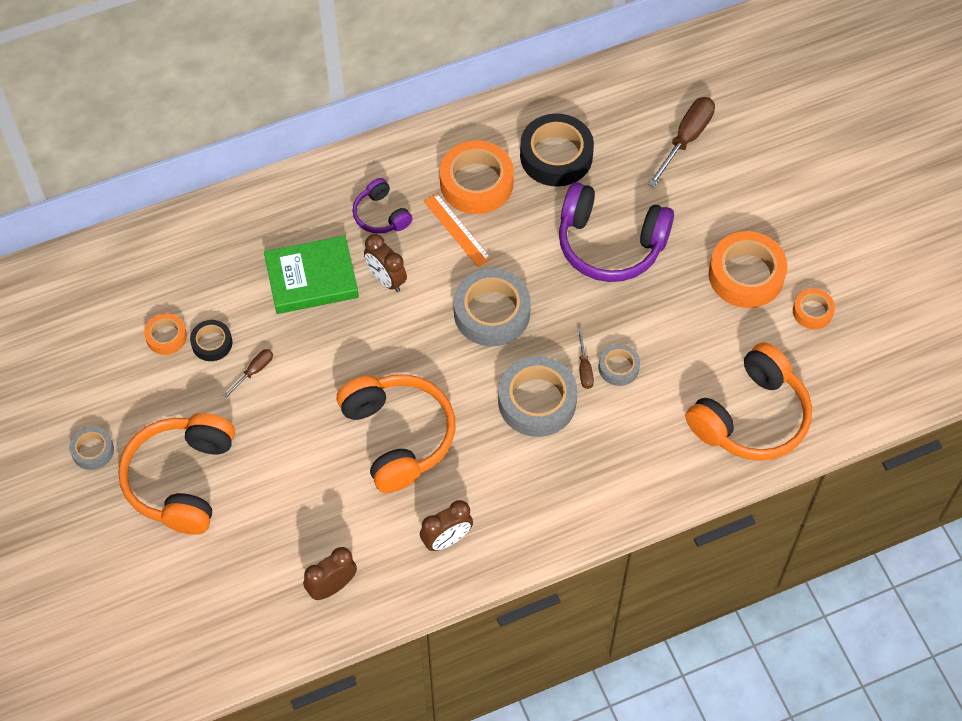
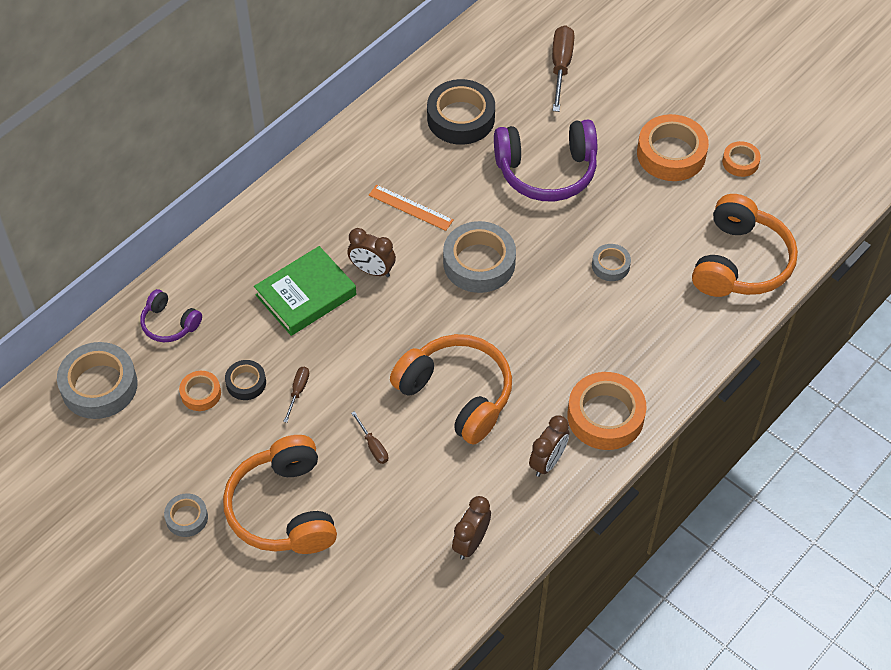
camera: 25 degrees left, 5 degrees down
purple headphones [353,178,413,234] -> purple headphones moved to [140,289,202,342]
orange tape [440,140,514,214] -> orange tape moved to [567,372,647,450]
grey tape [498,356,578,437] -> grey tape moved to [57,342,138,419]
brown screwdriver [578,329,594,389] -> brown screwdriver moved to [351,411,388,464]

